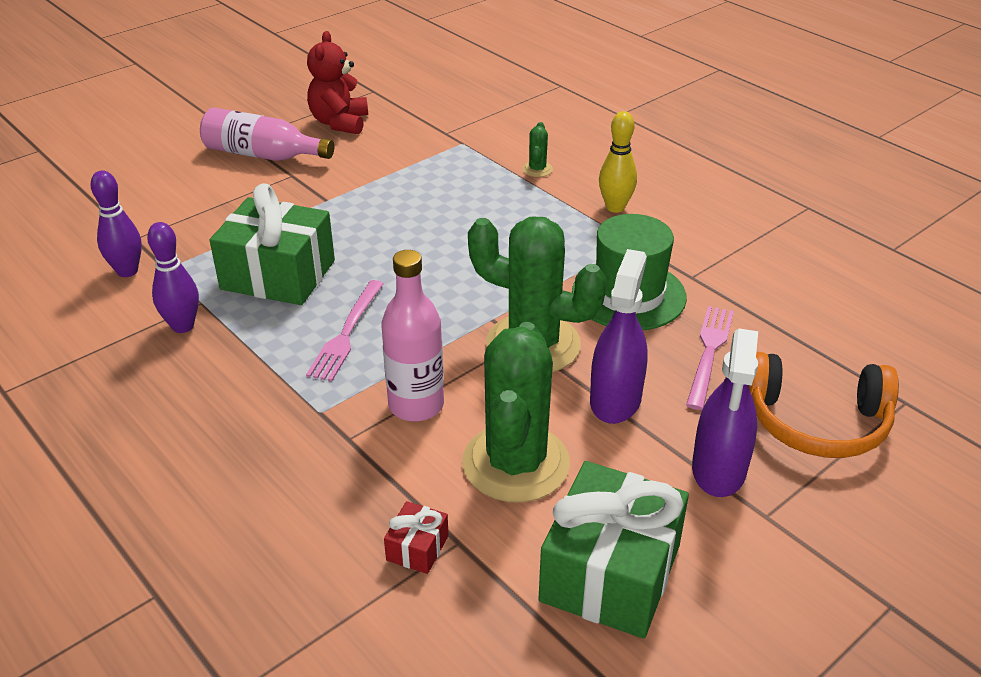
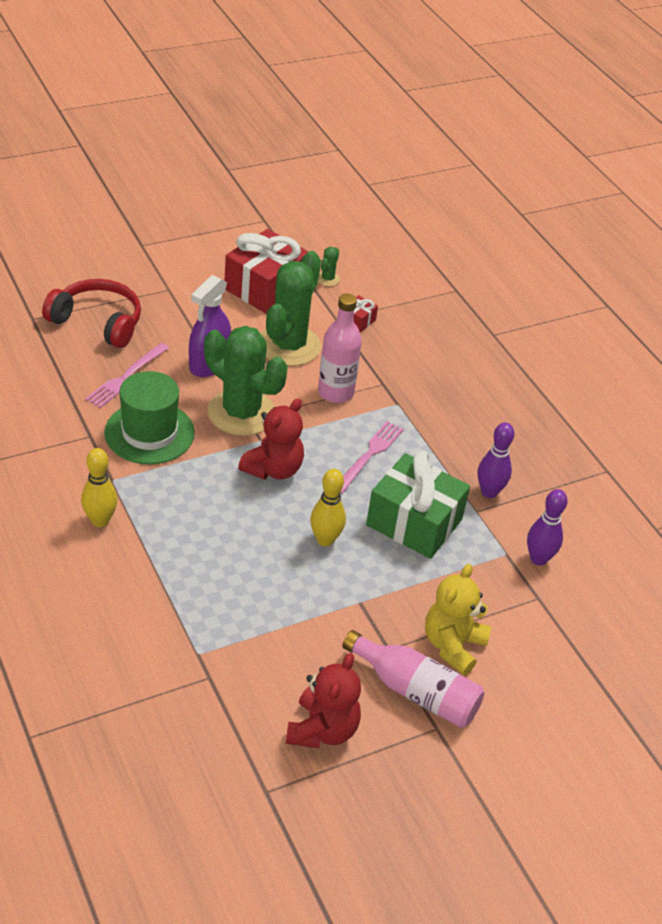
camera: 170 degrees left, 5 degrees up
green cactus [522,122,553,177] -> green cactus moved to [318,247,340,286]
green gift [538,461,689,638] -> red gift [225,229,309,314]
purple spray bottle [692,328,758,497] -> none
orange headphones [749,352,899,458] -> red headphones [42,279,141,348]
none -> red teddy bear [238,398,304,480]
none -> yellow bowling pin [310,469,346,546]
none -> yellow teddy bear [425,564,491,675]

